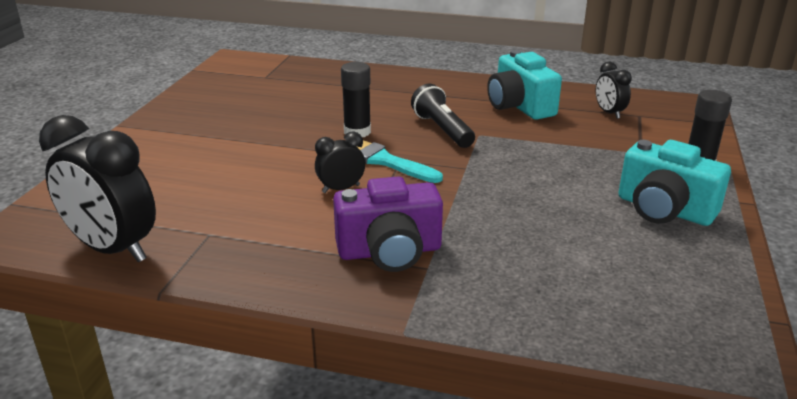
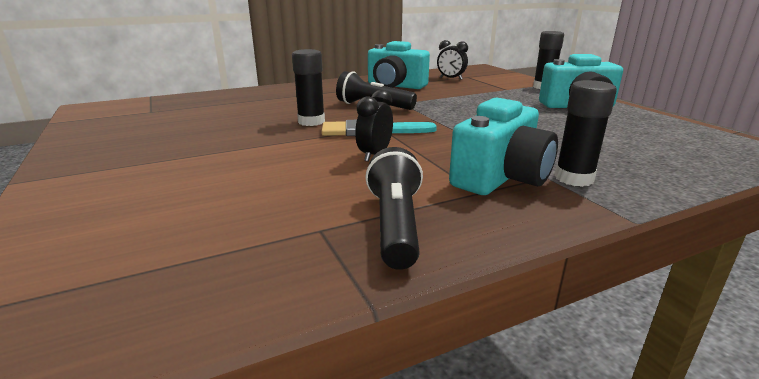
camera: 40 degrees left, 5 degrees down
black clock [39,115,156,263] -> none
purple camera [333,176,443,272] -> turquoise camera [449,97,558,195]
none -> black flashlight [365,147,423,270]
none -> black glue stick [555,80,617,187]

